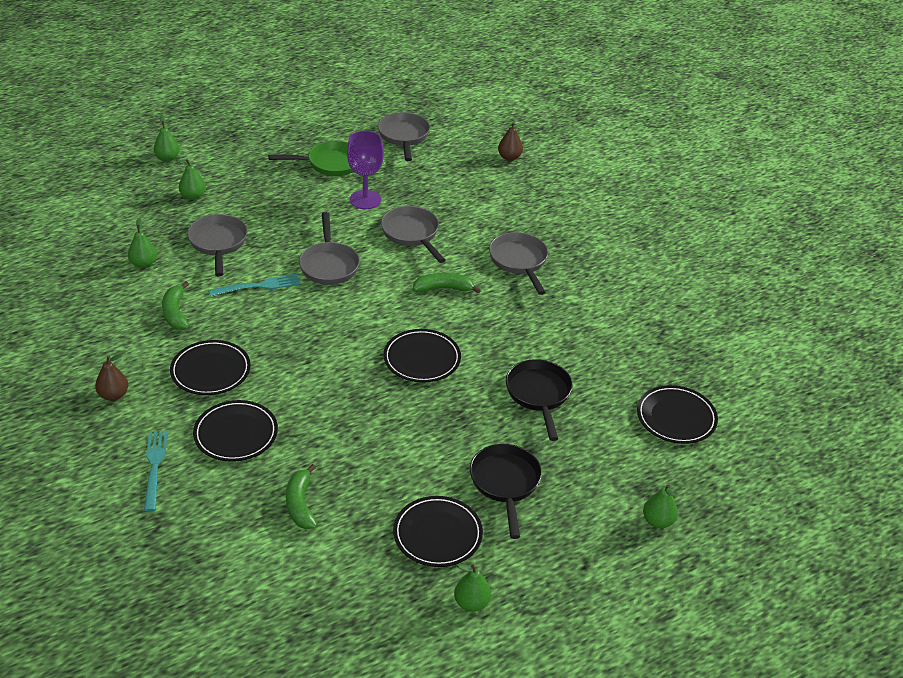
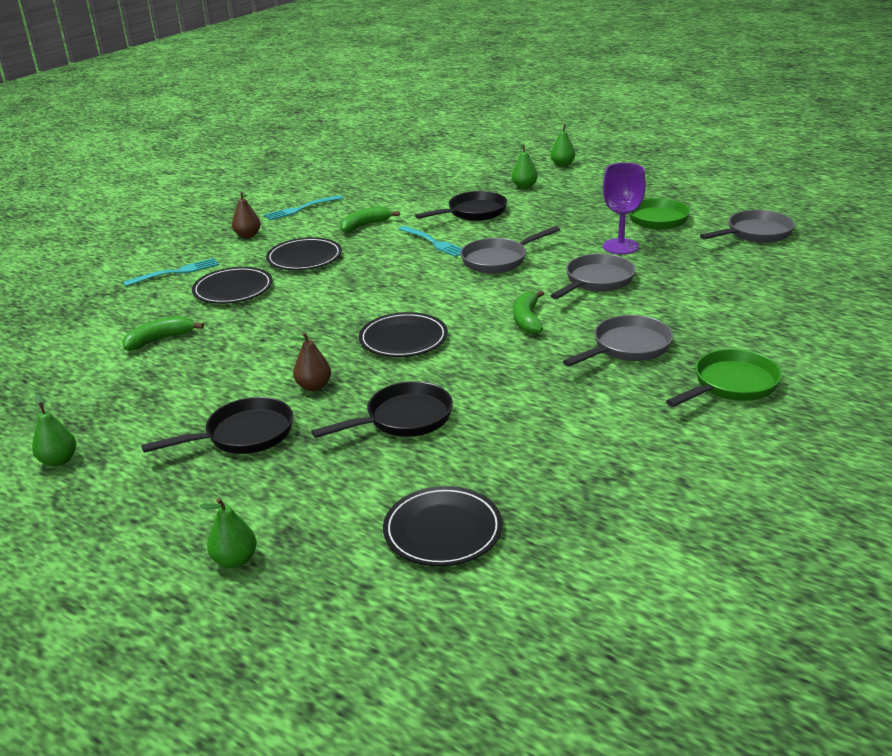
camera: 70 degrees right, 10 degrees down
green pear [128,218,157,268] -> none
grey pan [187,214,248,276] -> black pan [415,191,507,221]
black plate [393,496,483,567] -> none
green banana [413,273,481,293] -> green banana turned 150 degrees counterclockwise [513,290,544,334]
brown pear [498,123,523,161] -> brown pear moved to [291,332,331,391]
none -> turquoise fork [264,195,344,220]
none -> green pan [666,349,782,407]

